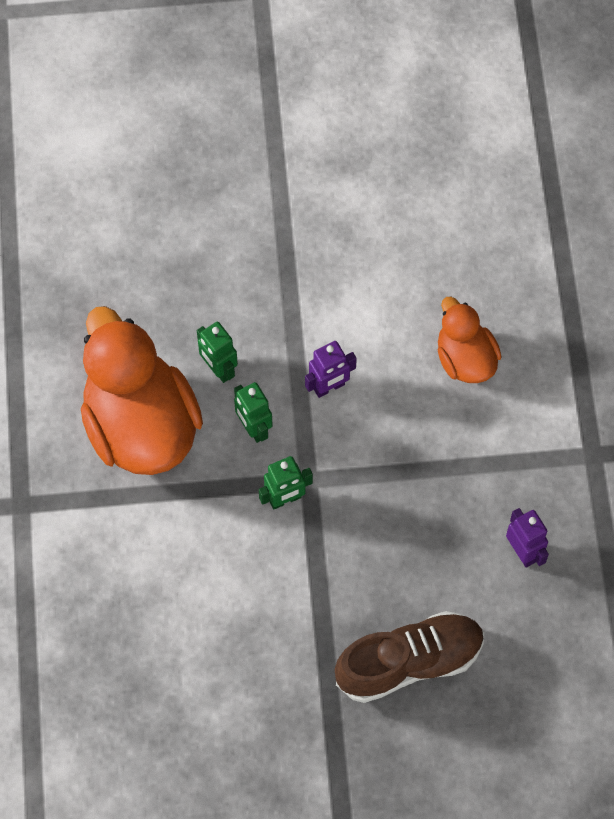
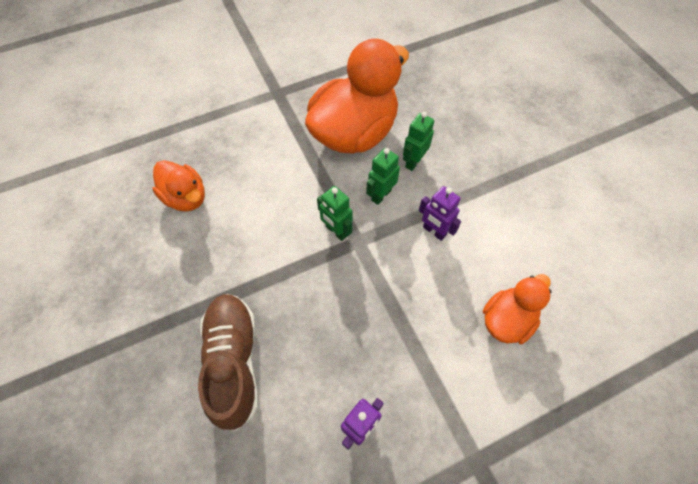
camera: 70 degrees right, 5 degrees down
brown shoe [335,611,484,703] -> brown shoe turned 150 degrees counterclockwise [198,294,259,431]
none -> orange duck [152,160,205,212]

